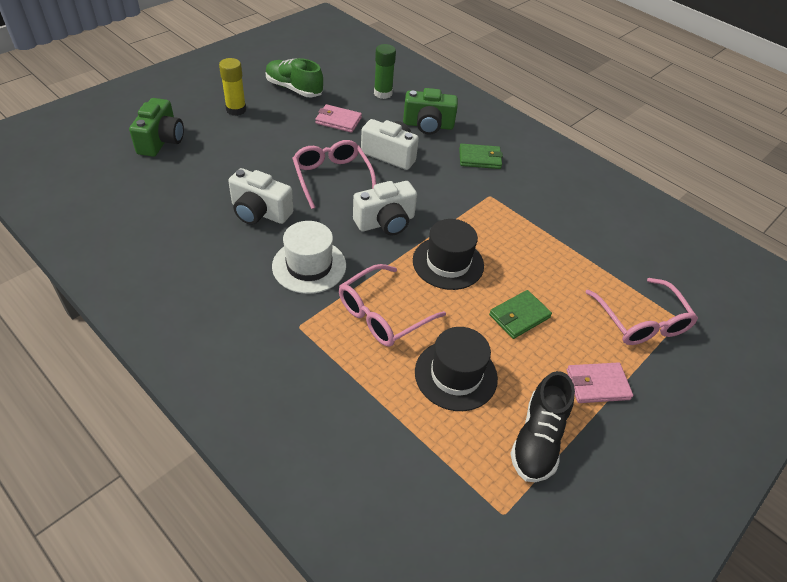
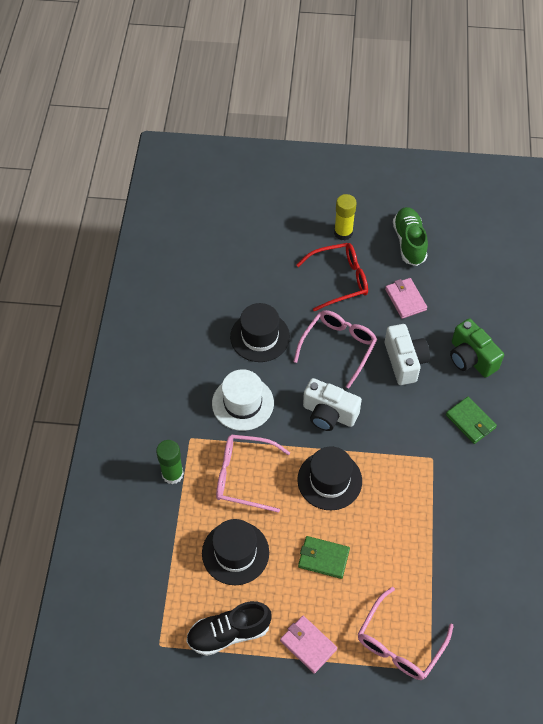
camera: 55 degrees right, 10 degrees up
green camera [129,98,184,157] -> none
white camera [228,168,293,225] -> black hat [230,303,290,362]
green glue stick [374,44,396,99] -> green glue stick moved to [156,440,184,484]
none -> red glasses [296,243,368,311]

